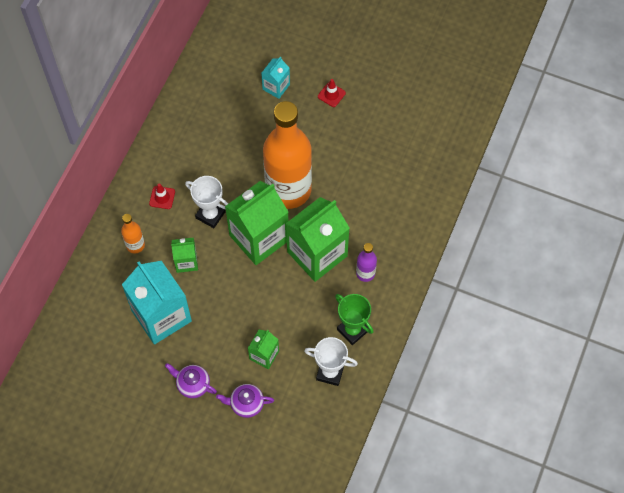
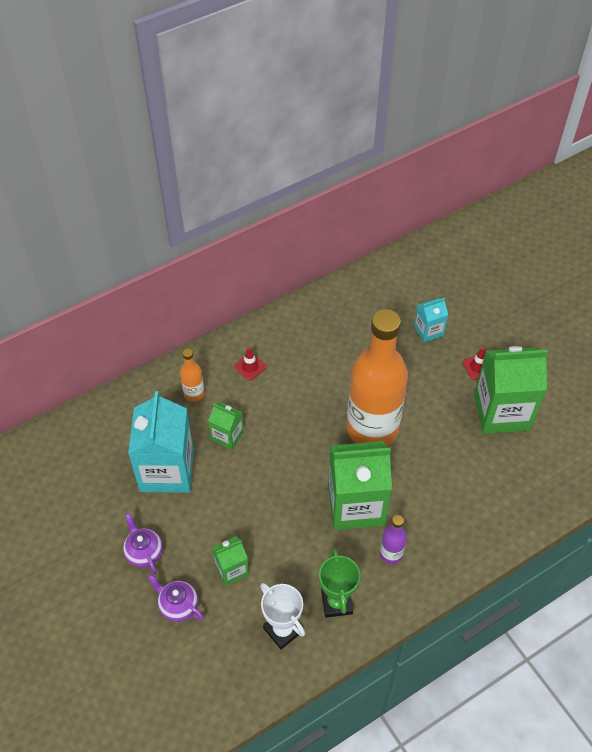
camera: 35 degrees right, 10 degrees down
white trophy [185,176,228,228] -> none
green carton [225,181,288,265] -> green carton moved to [474,346,548,434]

